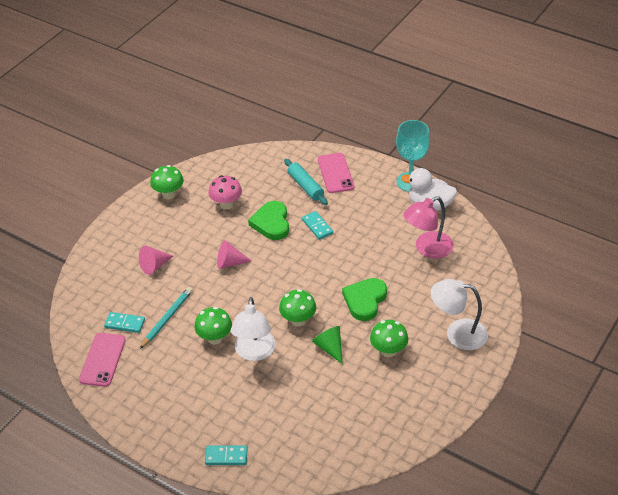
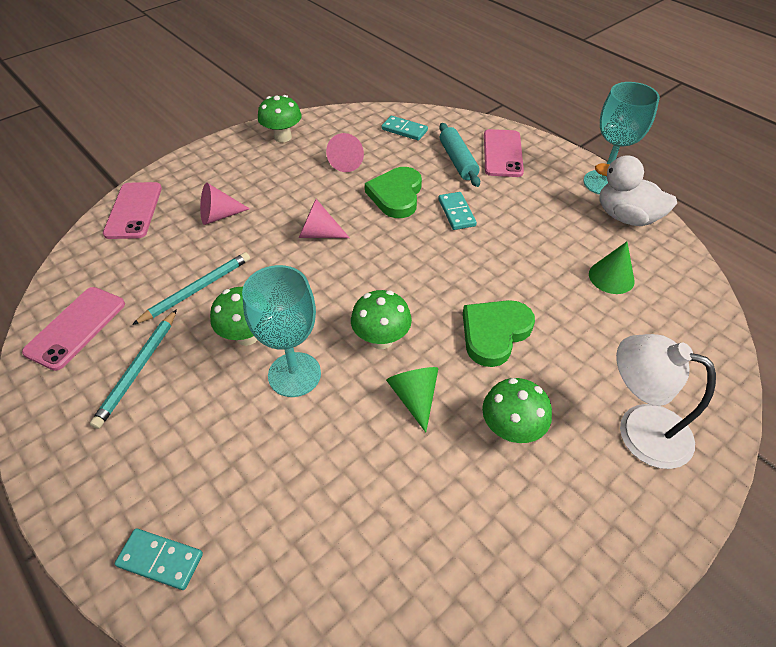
camera: 15 degrees right, 5 degrees up
turquoise domino [104,312,145,333] -> turquoise domino moved to [381,116,428,141]
pink mushroom [208,175,242,210] -> pink cone [326,133,364,172]
white lamp [231,297,276,361] -> turquoise goblet [242,265,321,397]
pink lamp [403,196,454,259] -> green cone [589,242,635,294]
none -> turquoise pencil [90,309,177,429]
none -> pink phone [103,182,162,239]

